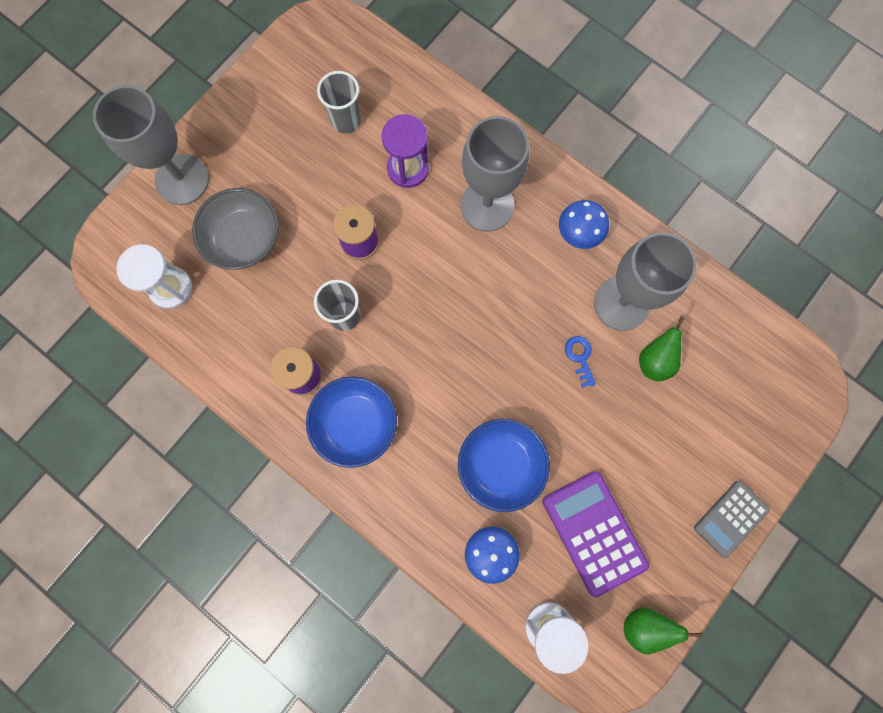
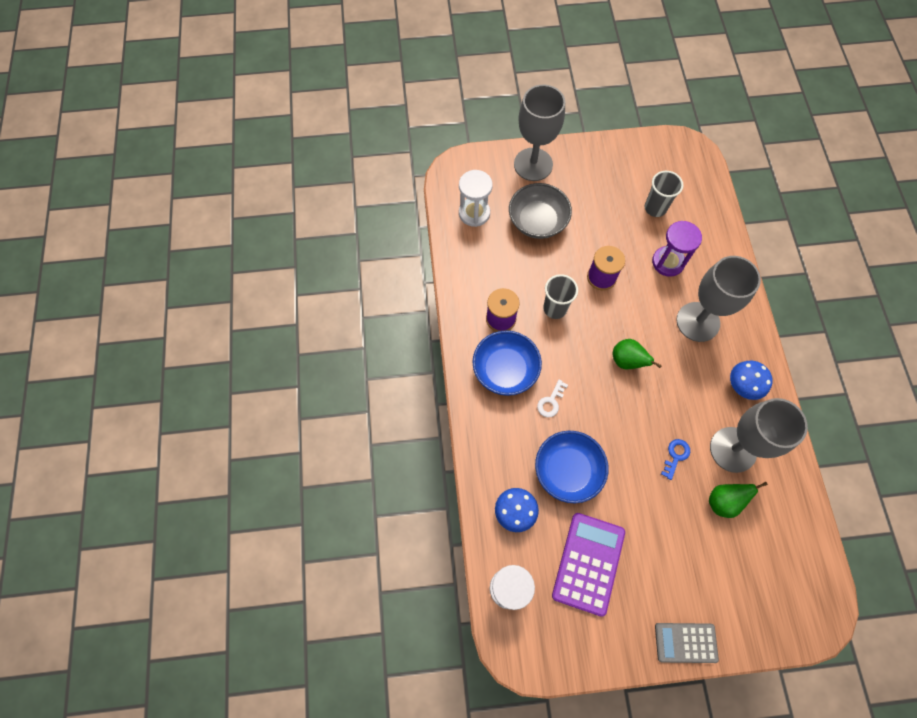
camera: 45 degrees right, 10 degrees down
green pear [624,607,703,654] -> green pear moved to [613,339,662,369]
none -> white key [537,380,568,417]

